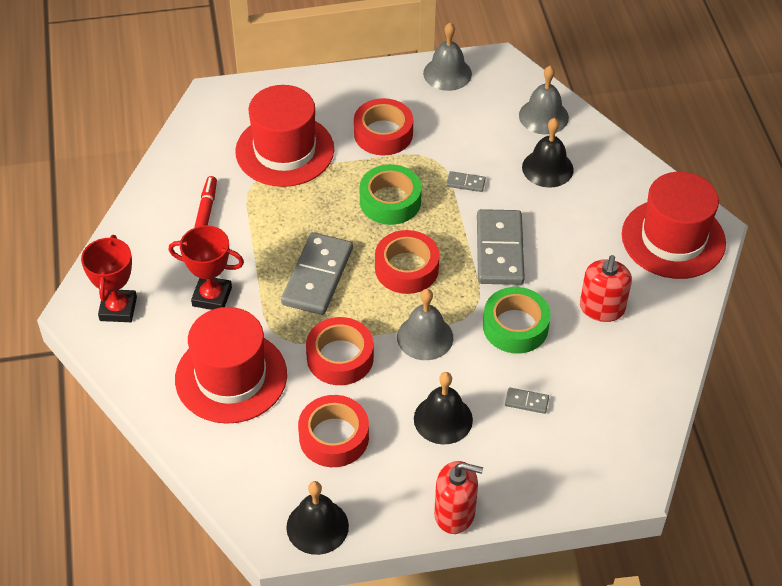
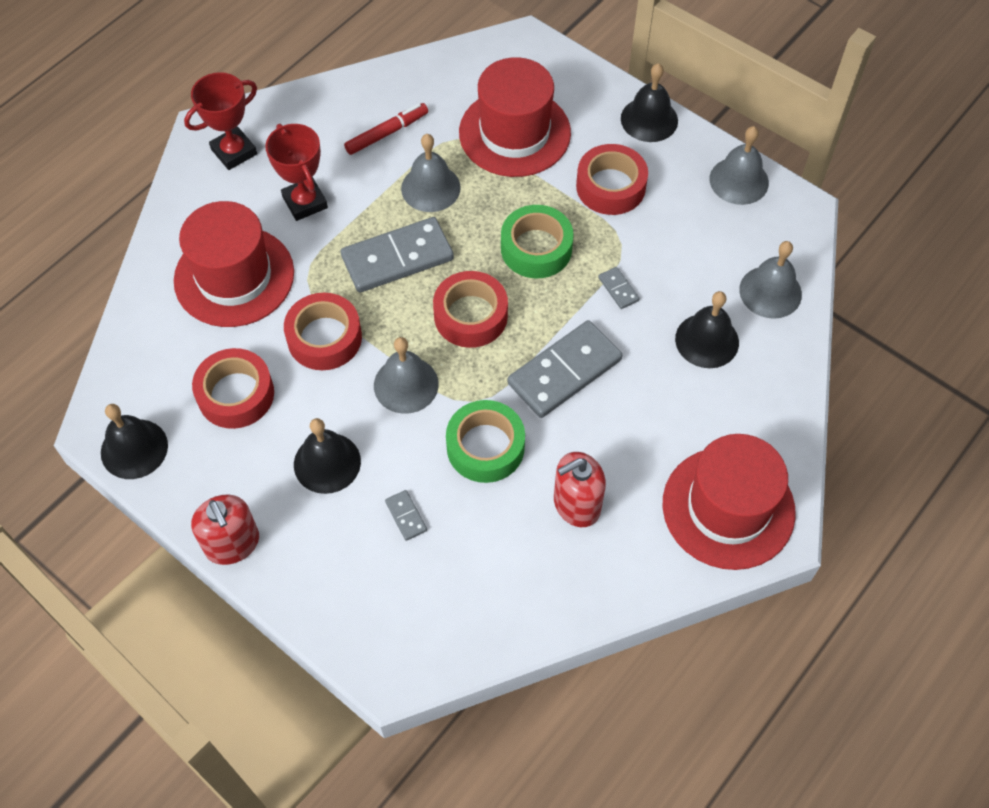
camera: 50 degrees right, 10 degrees up
none -> grey bell [401,134,461,212]
none -> black bell [621,63,678,142]

